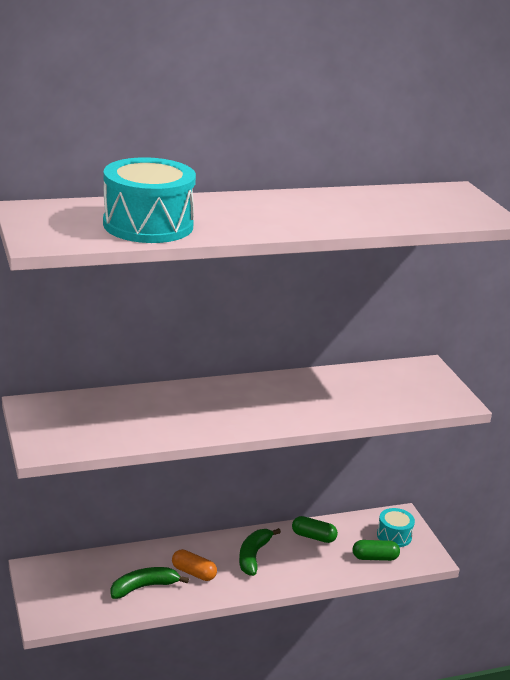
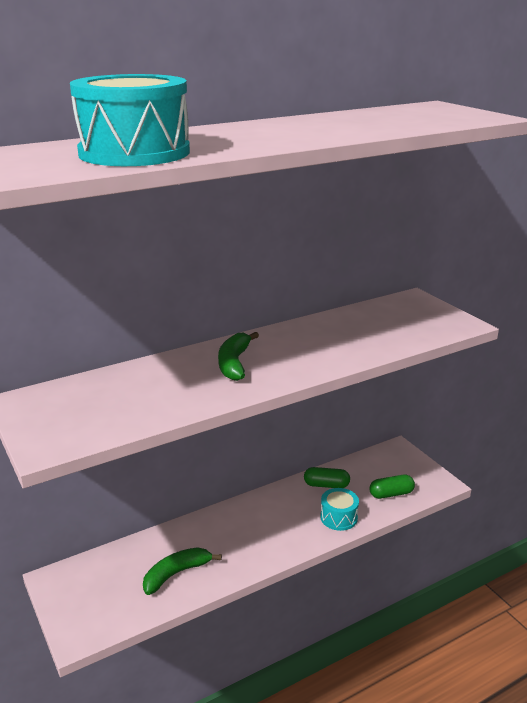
camera: 10 degrees left, 0 degrees up
orange capsule [172,549,217,581] -> none
green banana [239,528,281,576] -> green banana moved to [218,332,259,381]
turquoise drum [377,508,415,547] -> turquoise drum moved to [320,488,359,531]

